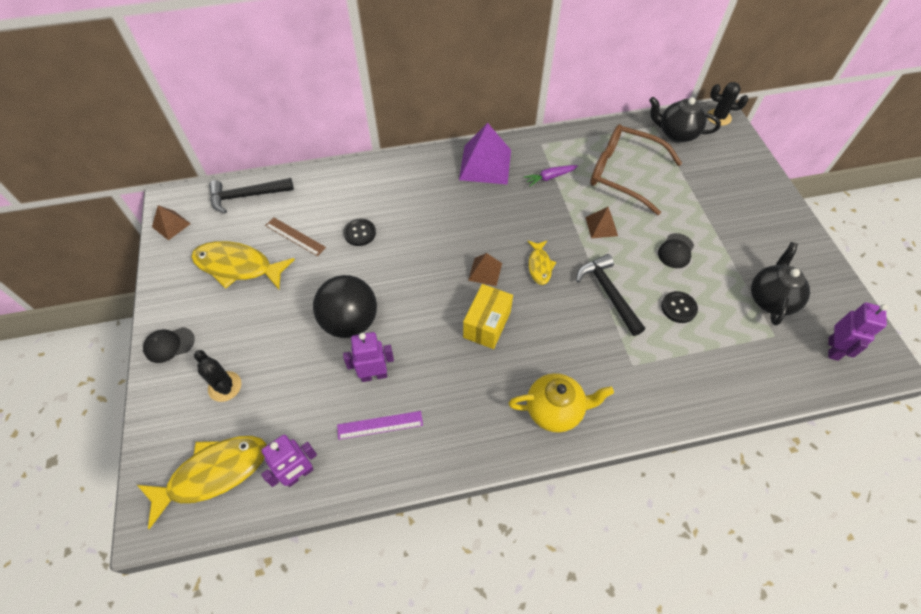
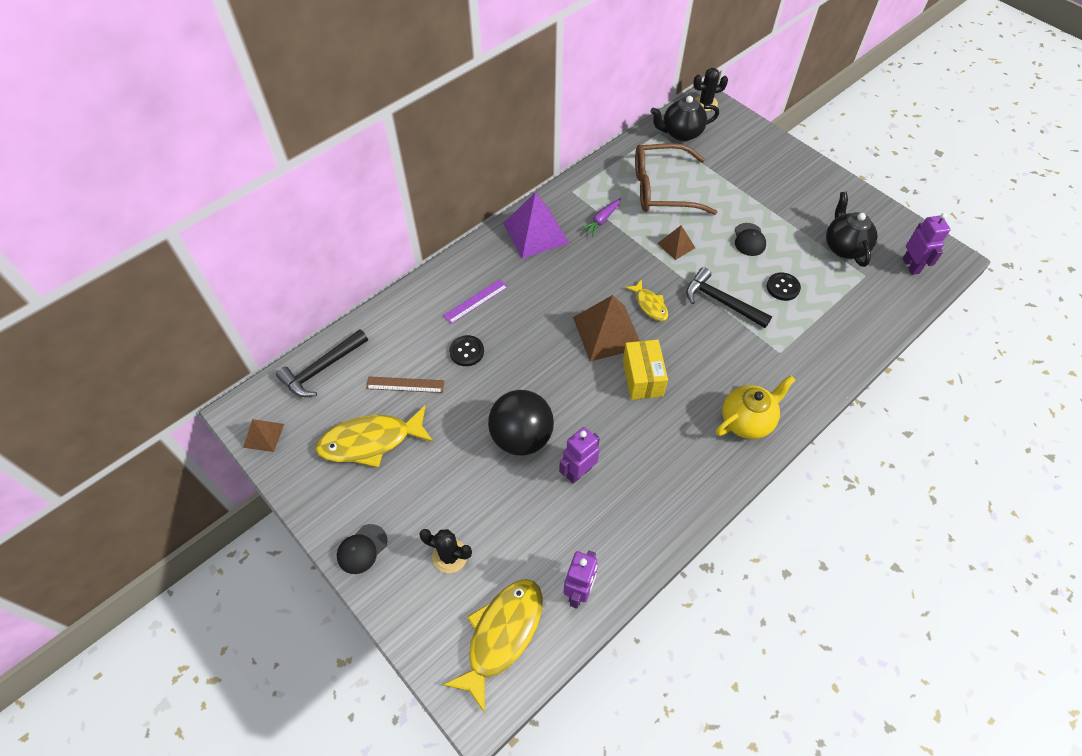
camera: 30 degrees left, 0 degrees up
purple ruler [337,411,423,440] -> purple ruler moved to [443,279,508,324]
brown pyramid [468,253,502,286] -> brown pyramid [573,295,640,361], size x1.90

